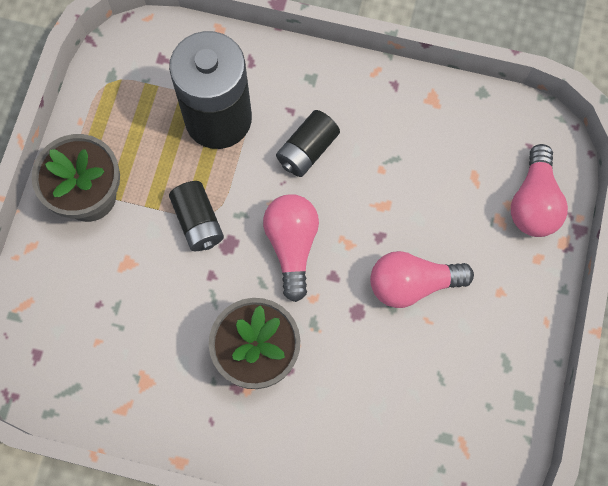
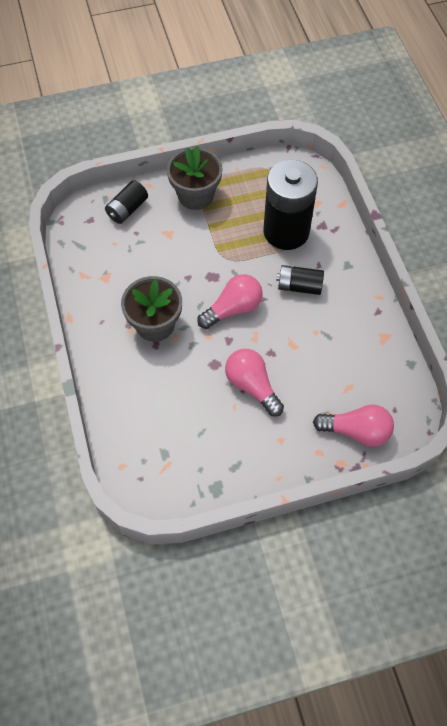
camera: 60 degrees right, 10 degrees down
black battery [169,181,224,251] -> black battery moved to [105,180,148,224]
pink light bulb [511,144,568,237] -> pink light bulb turned 150 degrees counterclockwise [313,404,394,447]

